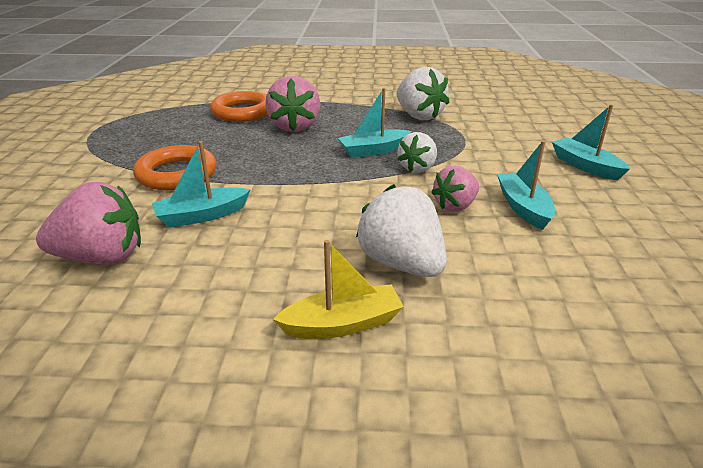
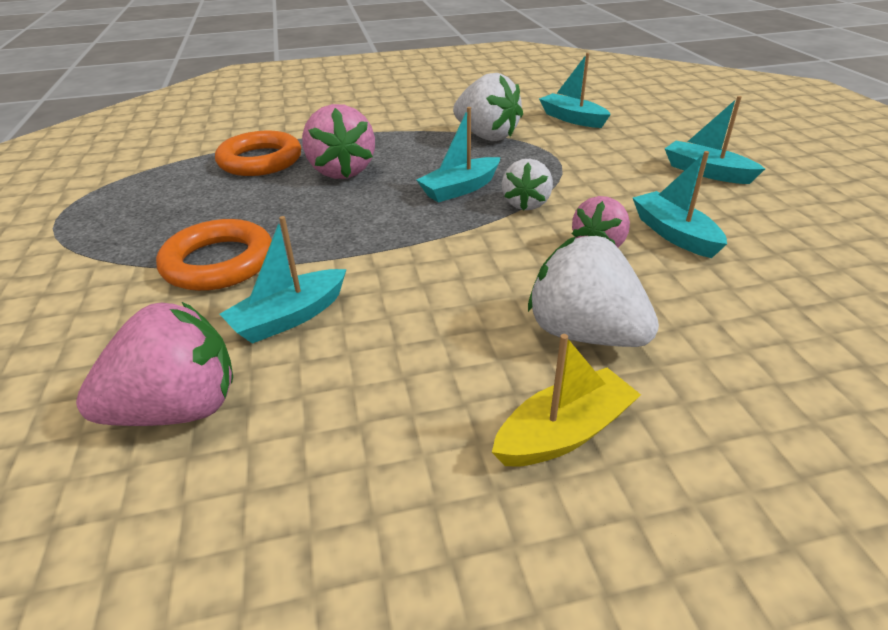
camera: 15 degrees left, 5 degrees up
none -> turquoise boat [539,53,611,128]

